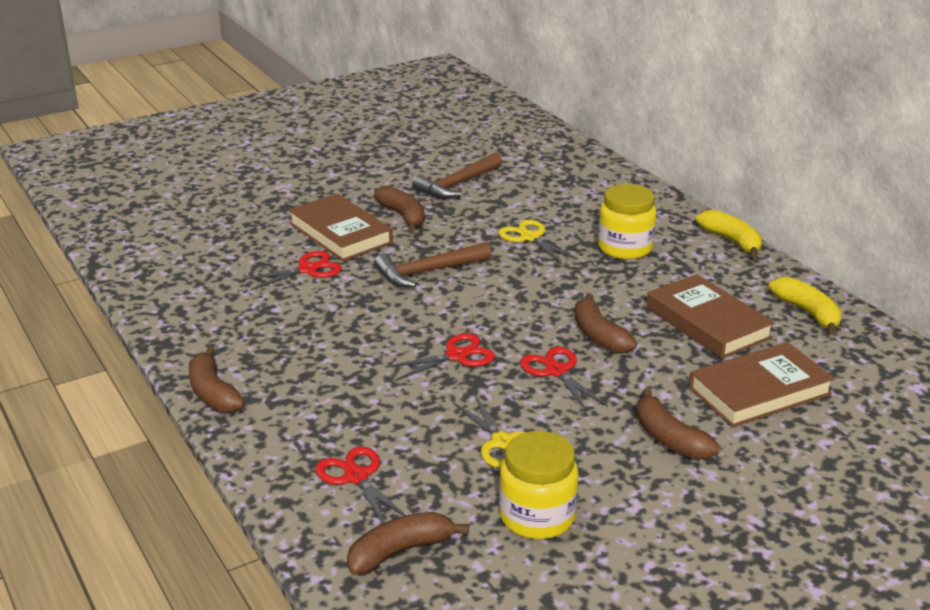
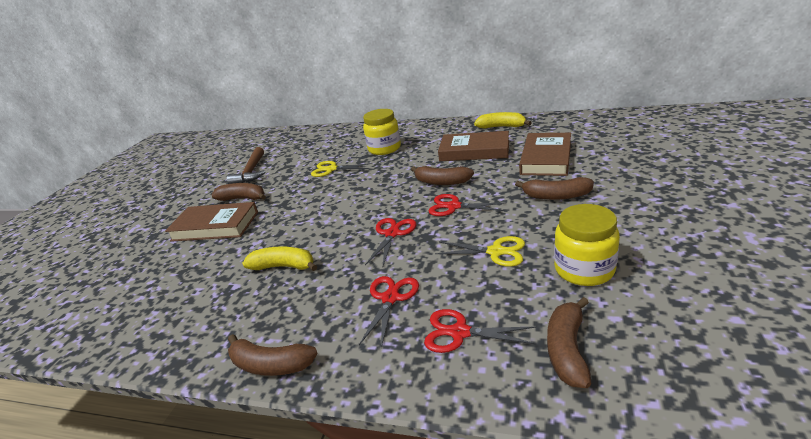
camera: 40 degrees left, 0 degrees up
red scissors [242,251,342,290] -> red scissors moved to [359,276,419,348]
brown hammer [374,242,491,287] -> none
yellow banana [696,210,762,257] -> yellow banana moved to [242,246,317,271]

